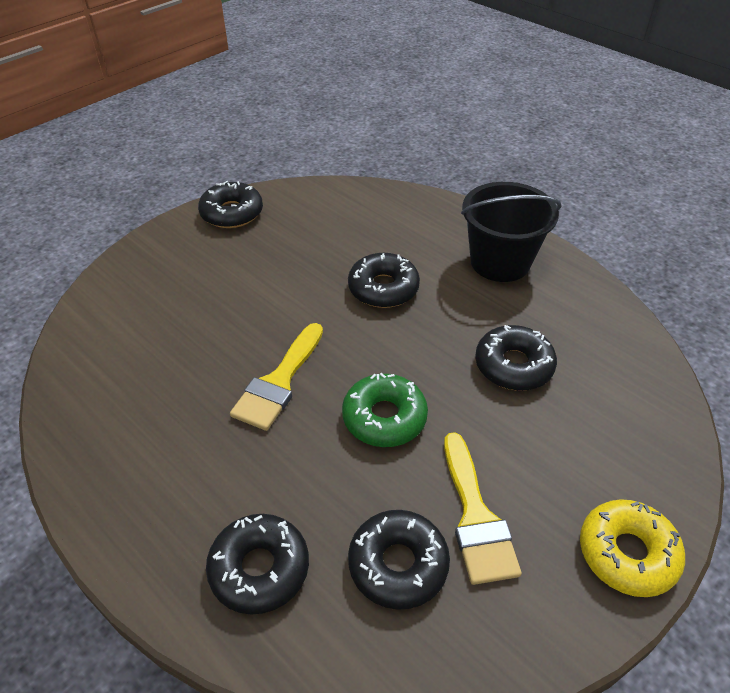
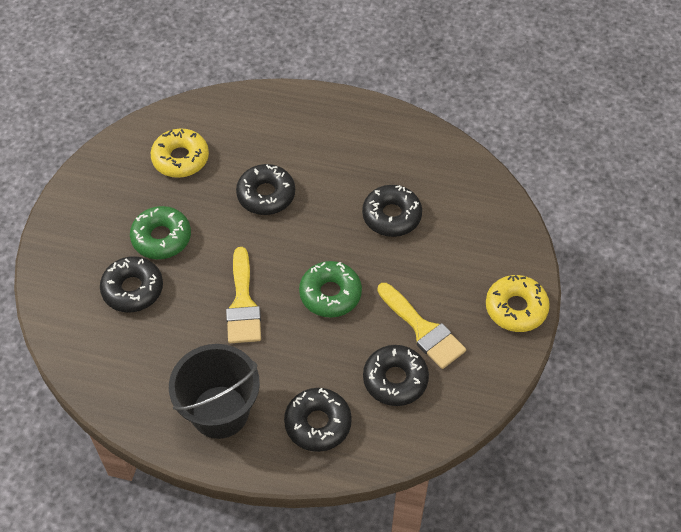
camera: 30 degrees left, 10 degrees up
black donut [198,181,263,228] -> black donut moved to [100,256,163,313]
black bucket [461,182,561,282] -> black bucket moved to [169,344,260,439]
none -> green donut [130,206,191,259]
none -> yellow donut [151,129,209,178]

